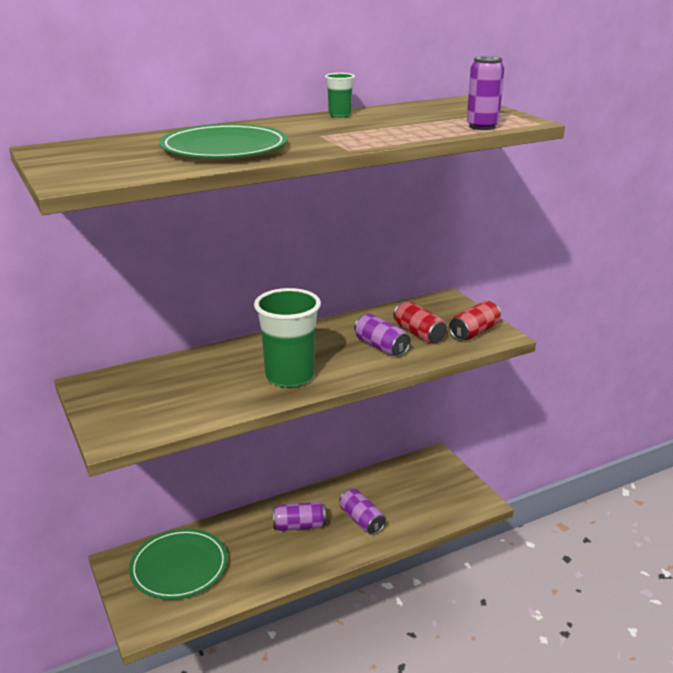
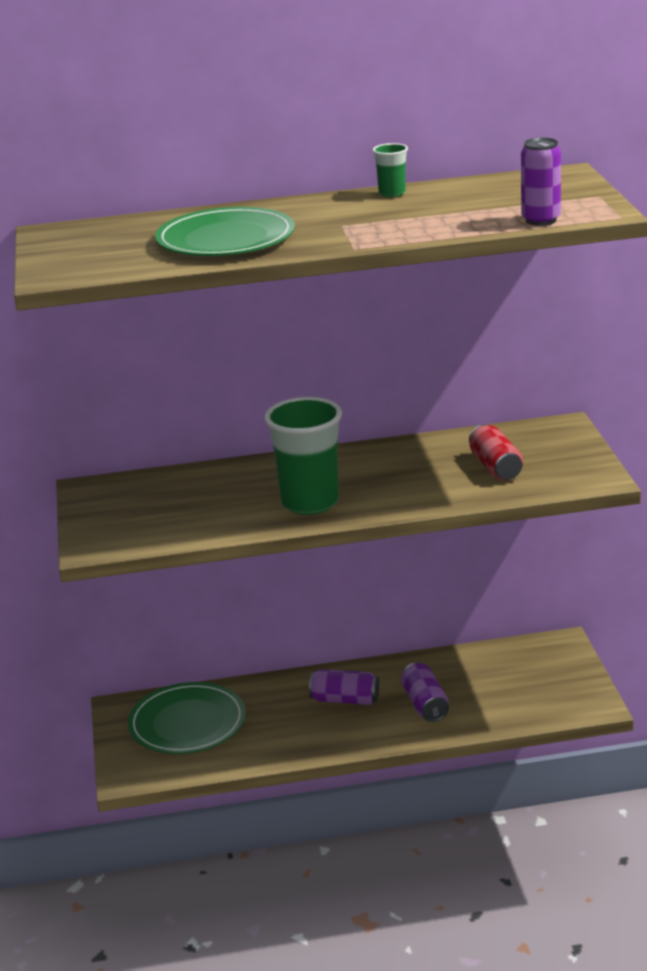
camera: 20 degrees right, 0 degrees up
purple can [354,314,411,357] -> none
red can [449,301,501,341] -> none

